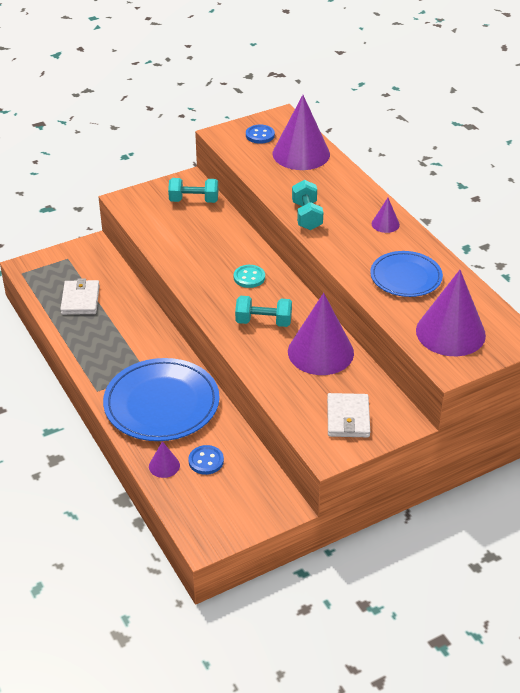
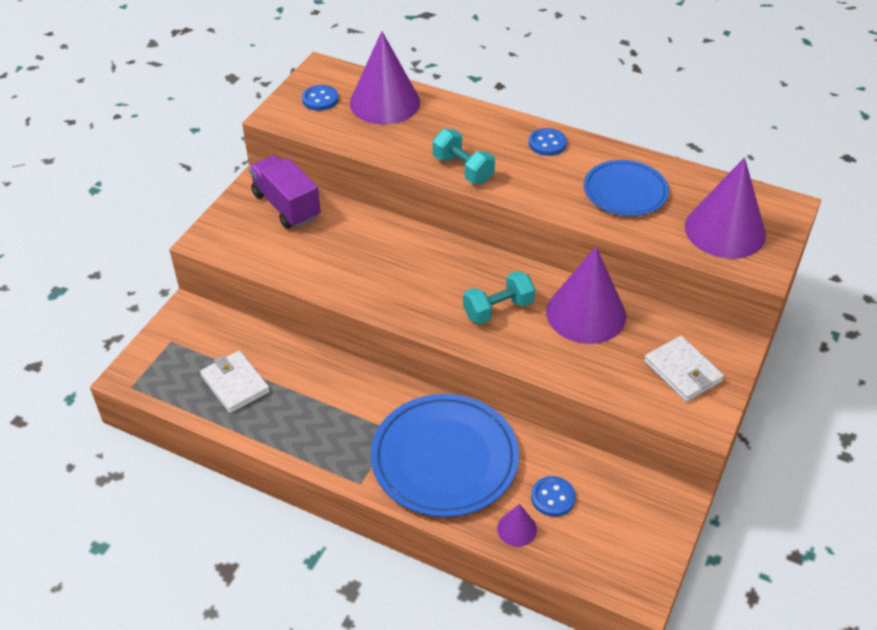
camera: 35 degrees left, 5 degrees up
turquoise dumbbell [168,178,218,203] -> purple truck [249,155,321,229]
turquoise button [234,265,265,288] -> none
purple cone [372,198,400,233] -> blue button [529,128,567,156]

